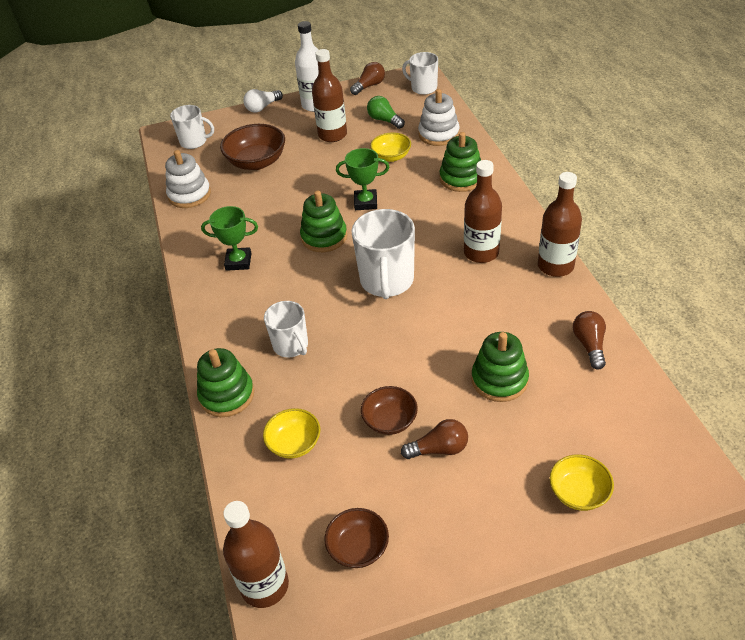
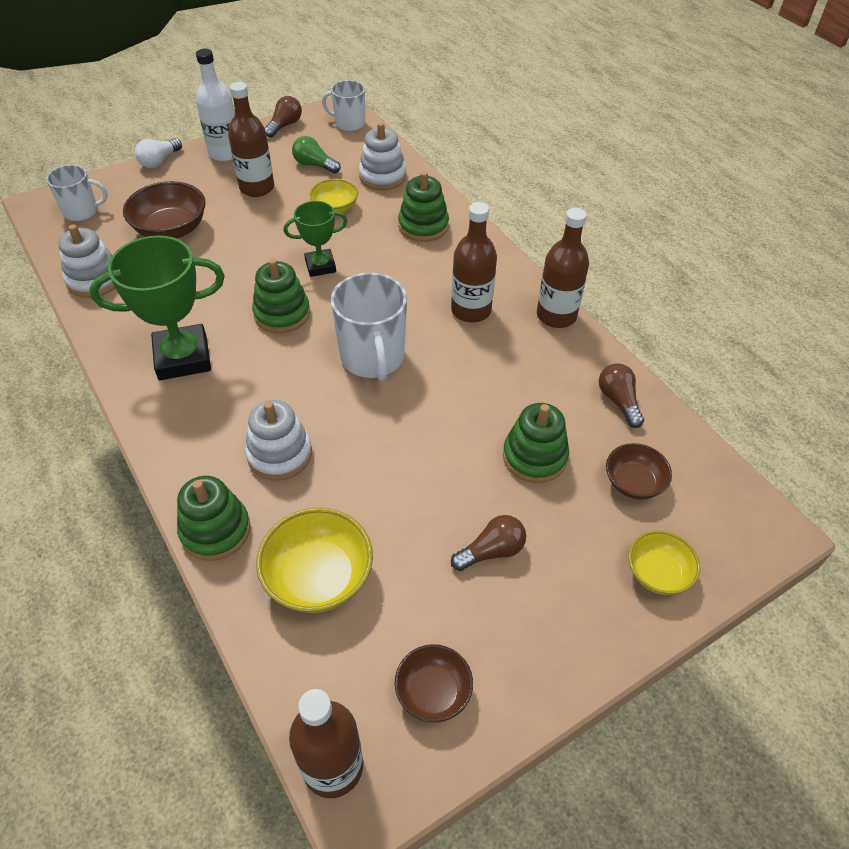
camera: 20 degrees left, 5 degrees up
green trophy [201,206,258,271] -> green trophy [90,235,225,380], size x1.73
yellow bowl [263,408,320,459] -> yellow bowl [256,508,373,613], size x1.60
white mug [264,301,308,358] -> white stacking toy [245,400,312,481]
brown bowl [361,386,418,435] -> brown bowl moved to [606,443,672,500]

